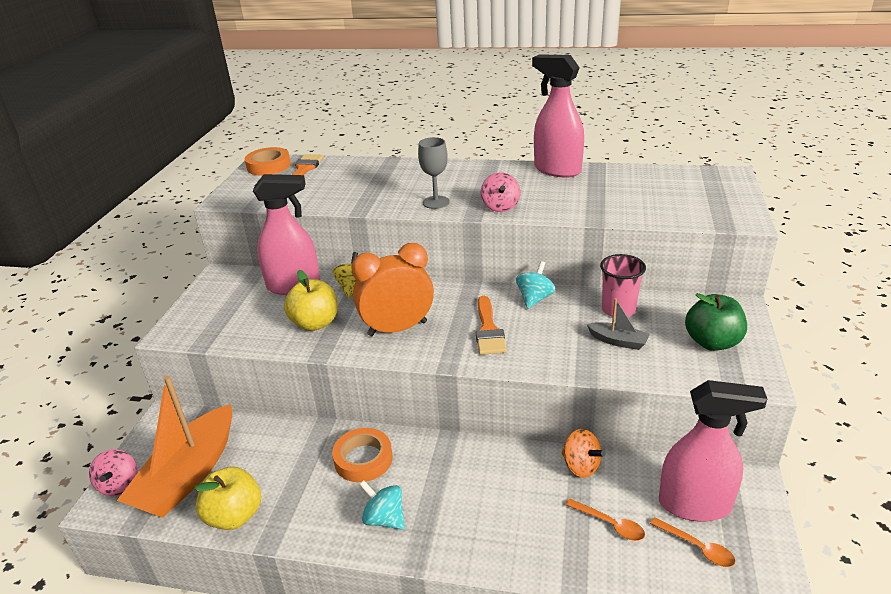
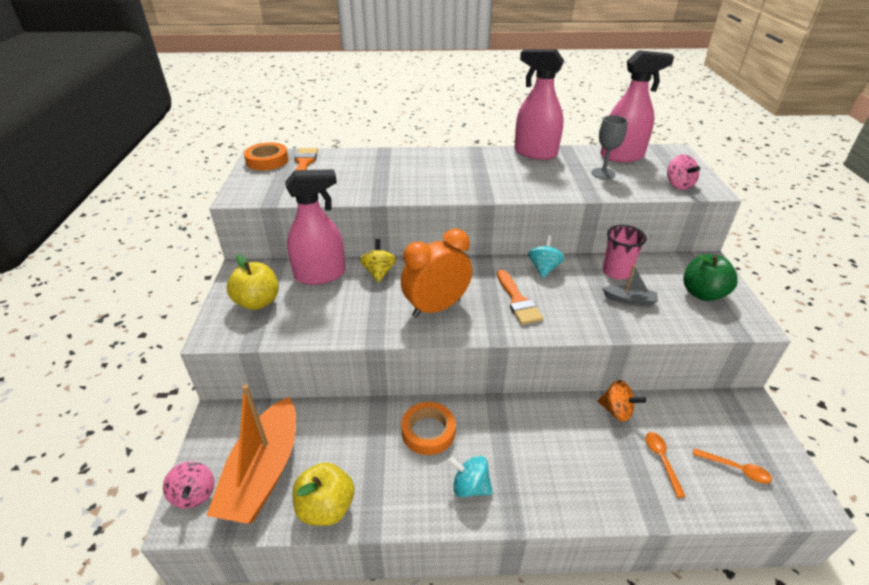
camera: 15 degrees left, 5 degrees up
yellow apple [284,270,338,331] -> yellow apple moved to [226,254,279,310]
grey goblet [418,137,450,209] -> grey goblet moved to [591,115,628,179]
pink spinning top [481,173,521,212] -> pink spinning top moved to [667,155,700,190]
orange spoon [566,499,645,541] -> orange spoon turned 120 degrees counterclockwise [645,432,686,498]
pink spray bottle [659,380,767,522] -> pink spray bottle moved to [600,50,674,162]

